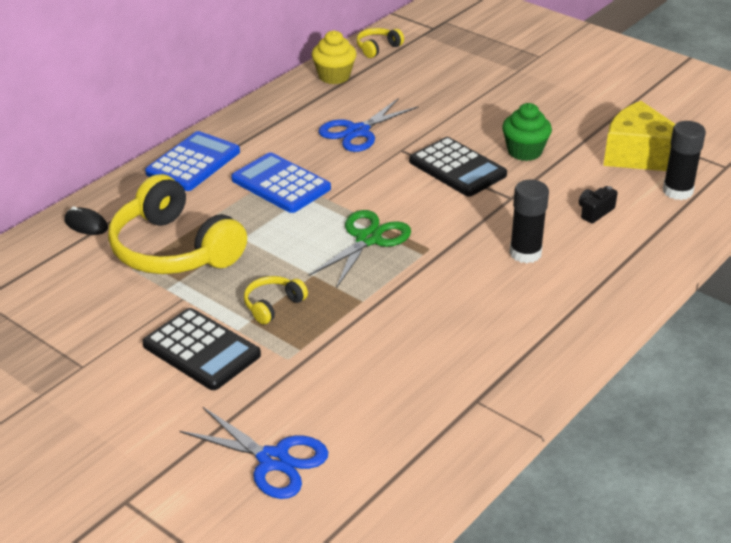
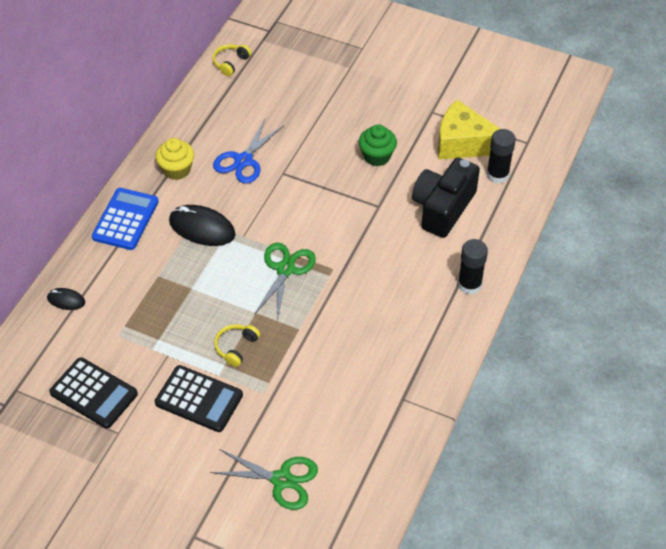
camera: 15 degrees left, 15 degrees up
yellow headphones [108,174,247,274] -> none
blue scissors [180,407,328,499] -> green scissors [210,449,318,510]
blue calculator [231,152,331,213] -> black mouse [169,205,236,246]
yellow cupcake [312,30,357,84] -> yellow cupcake moved to [156,138,194,180]
black calculator [409,137,507,197] -> black calculator moved to [49,357,138,429]
black glue stick [509,179,549,263] -> black glue stick moved to [458,239,488,295]
black camera [579,186,618,223] -> black camera [412,157,480,238], size x2.46

